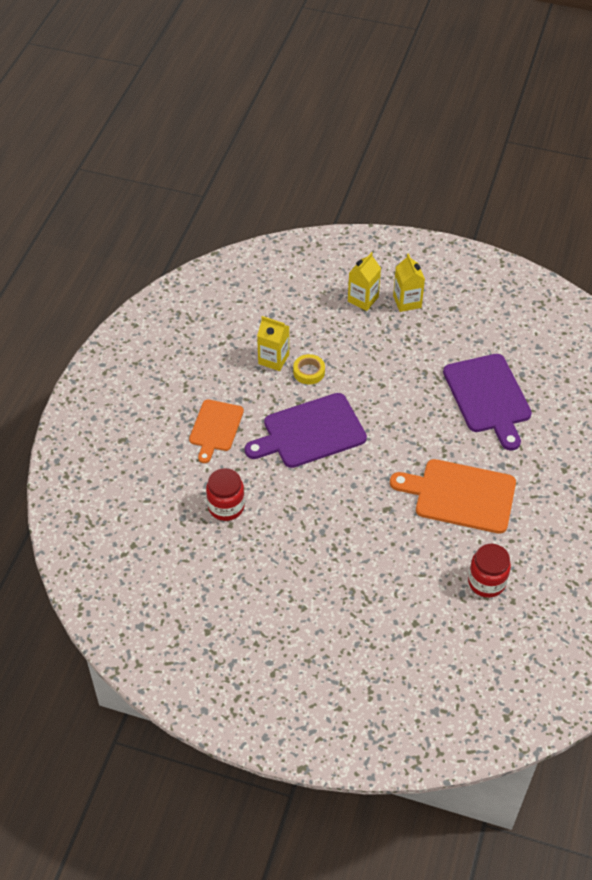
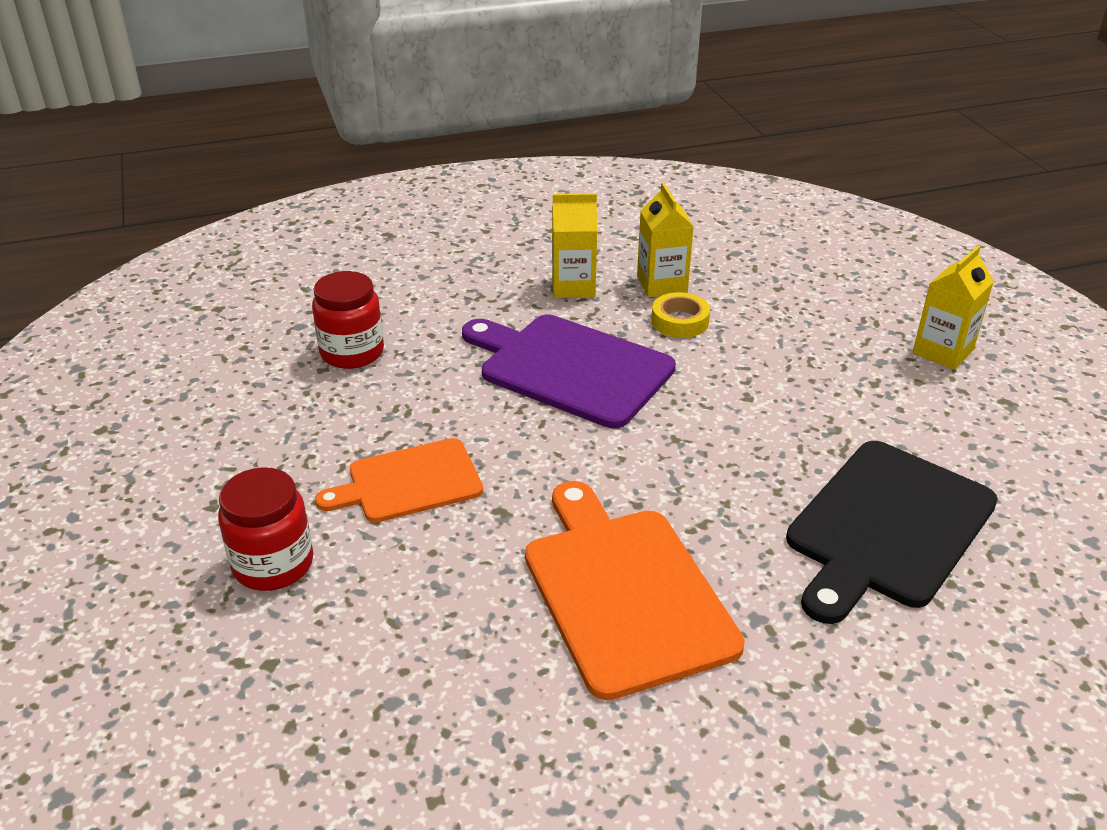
camera: 55 degrees right, 15 degrees down
orange cutting board [189,399,244,463] -> orange cutting board moved to [315,438,483,523]
yellow carton [348,252,381,311] -> yellow carton moved to [552,193,597,298]
purple cutting board [443,354,532,450] -> black cutting board [786,441,998,624]
red jar [468,544,511,598] -> red jar moved to [218,467,313,591]

